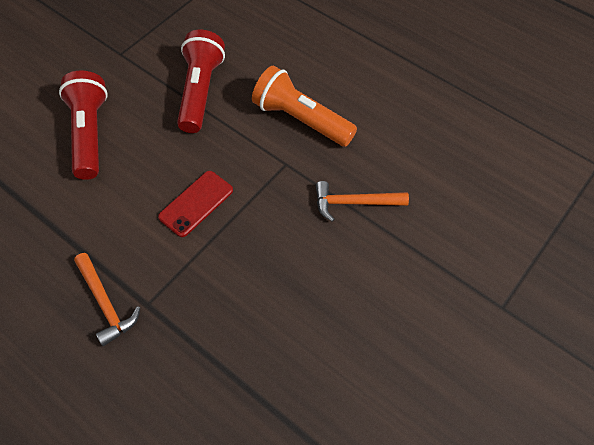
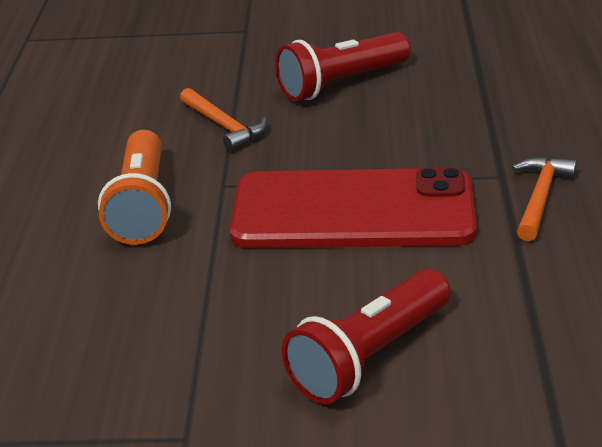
camera: 125 degrees left, 25 degrees down
red phone [158,171,233,237] -> red phone [230,167,477,248], size x2.22
red flashlight [177,30,225,133] -> red flashlight moved to [275,32,410,101]

